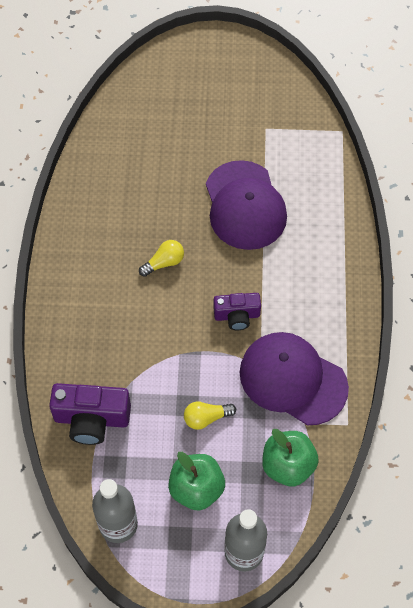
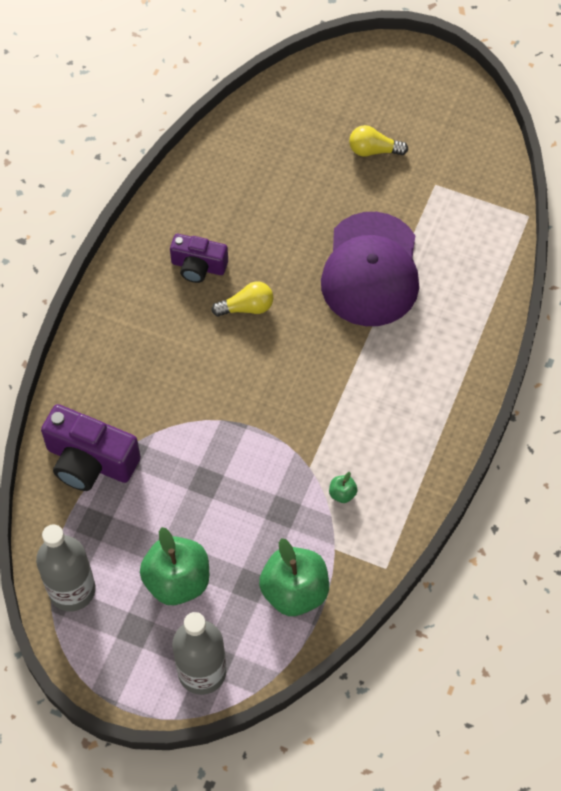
camera: 20 degrees right, 0 degrees up
yellow light bulb [184,401,236,430] -> yellow light bulb moved to [349,125,408,157]
purple camera [213,293,261,330] -> purple camera moved to [170,234,228,283]
purple cap [240,332,349,426] -> green apple [329,472,358,503]

